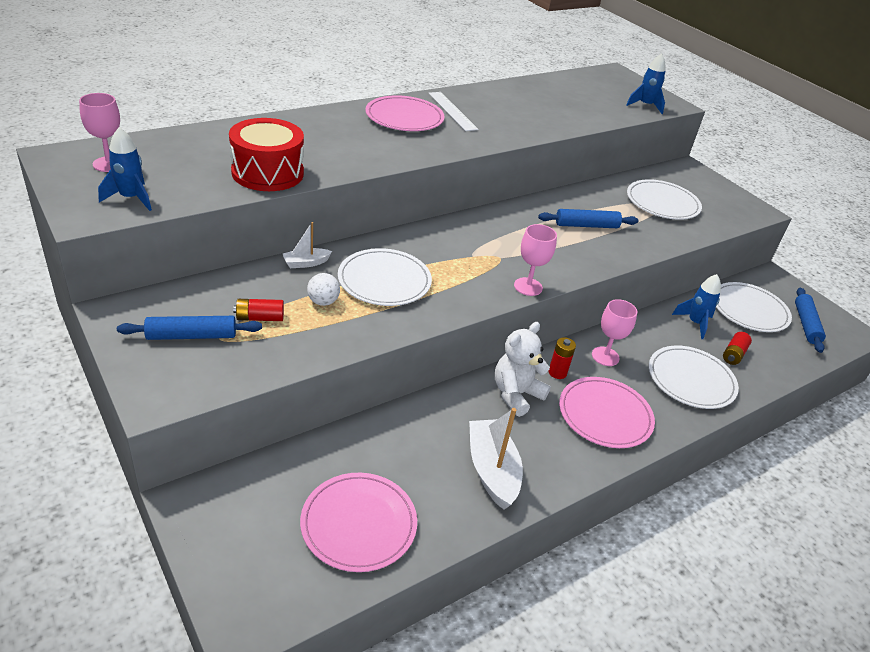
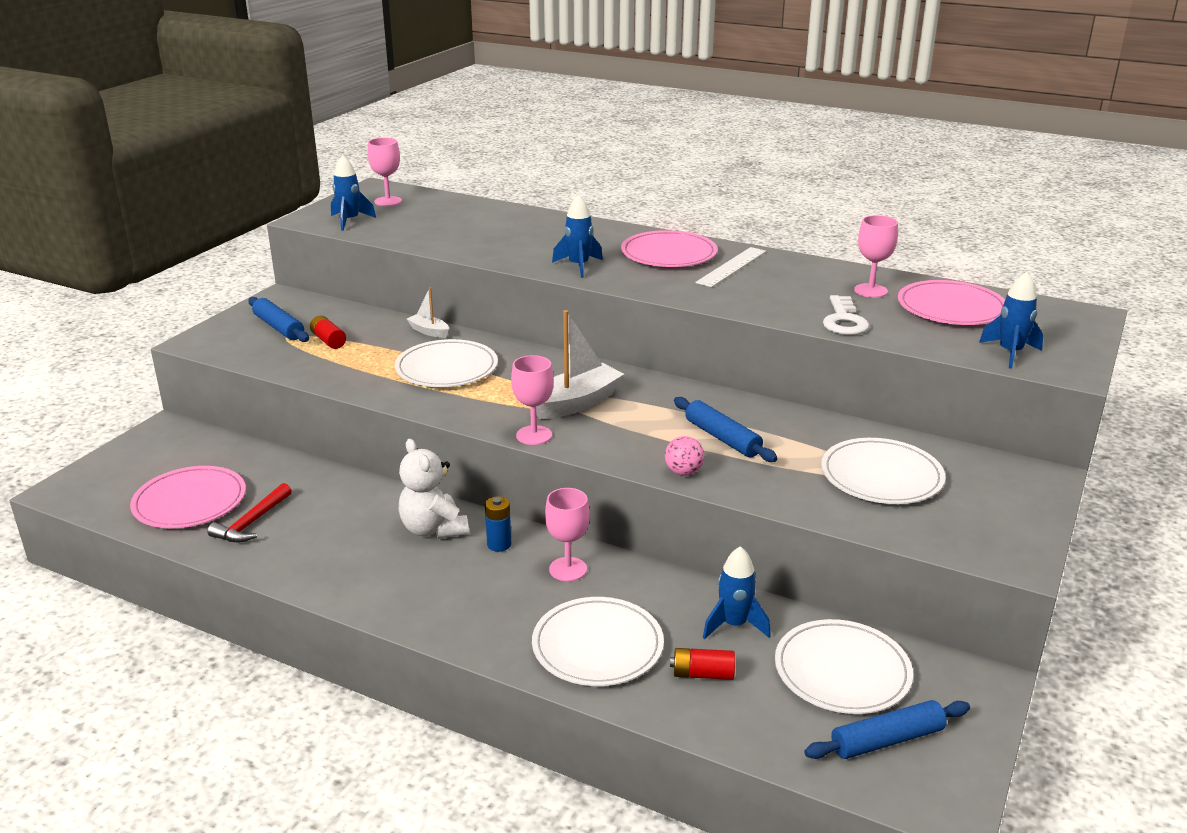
camera: 65 degrees right, 10 degrees down
red drum [229,118,304,191] -> none
white ball [307,273,340,306] -> none
white boat [469,408,523,510] -> white boat moved to [536,310,624,419]
white teddy bear [495,322,551,417] -> white teddy bear turned 135 degrees counterclockwise [399,439,469,539]
red battery [549,337,576,379] -> blue battery [485,496,511,552]
pink plate [559,377,655,448] -> pink plate moved to [898,280,1005,325]
none -> red hammer [208,483,292,542]
none -> blue rocket [552,194,603,278]
none -> pink ball [665,436,704,476]
none -> white key [823,295,869,335]
none -> pink goblet [854,215,898,298]

